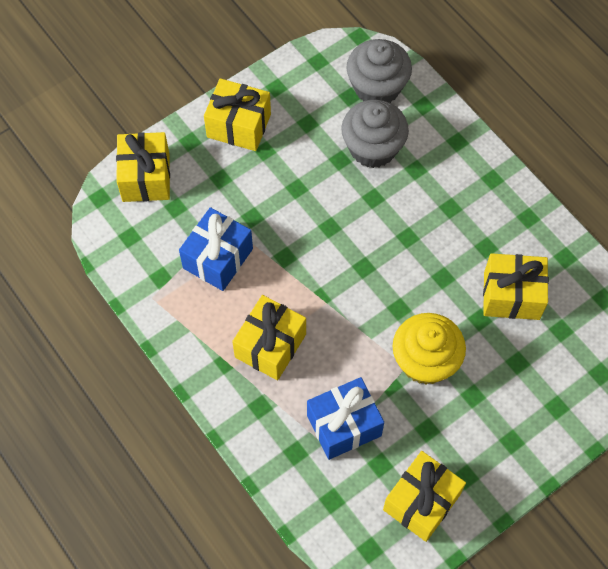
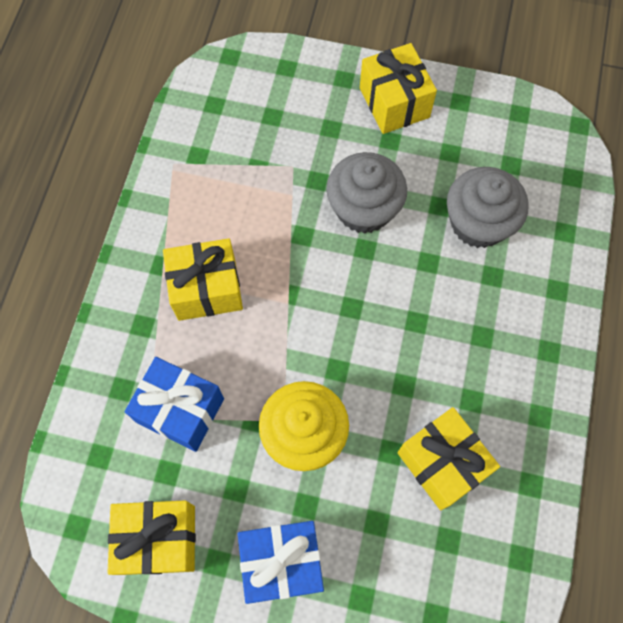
camera: 50 degrees right, 5 degrees up
yellow gift [116,132,170,202] -> none
blue gift [179,207,253,291] -> blue gift moved to [238,521,324,604]
grey cupcake [346,39,412,103] -> grey cupcake moved to [326,152,407,234]

